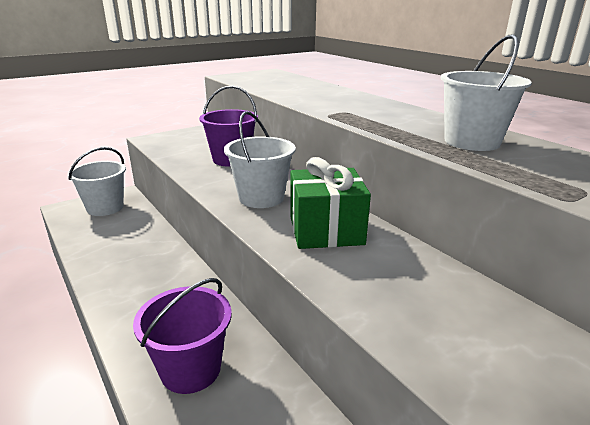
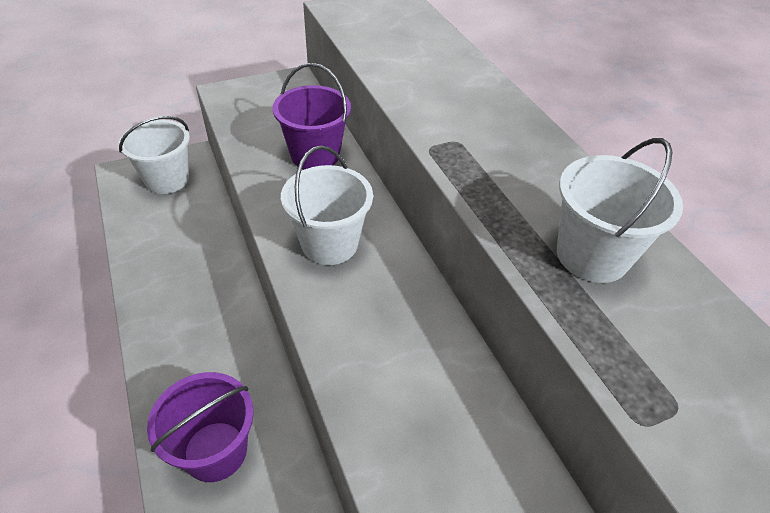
camera: 10 degrees right, 20 degrees up
green gift [290,157,371,249] -> none

